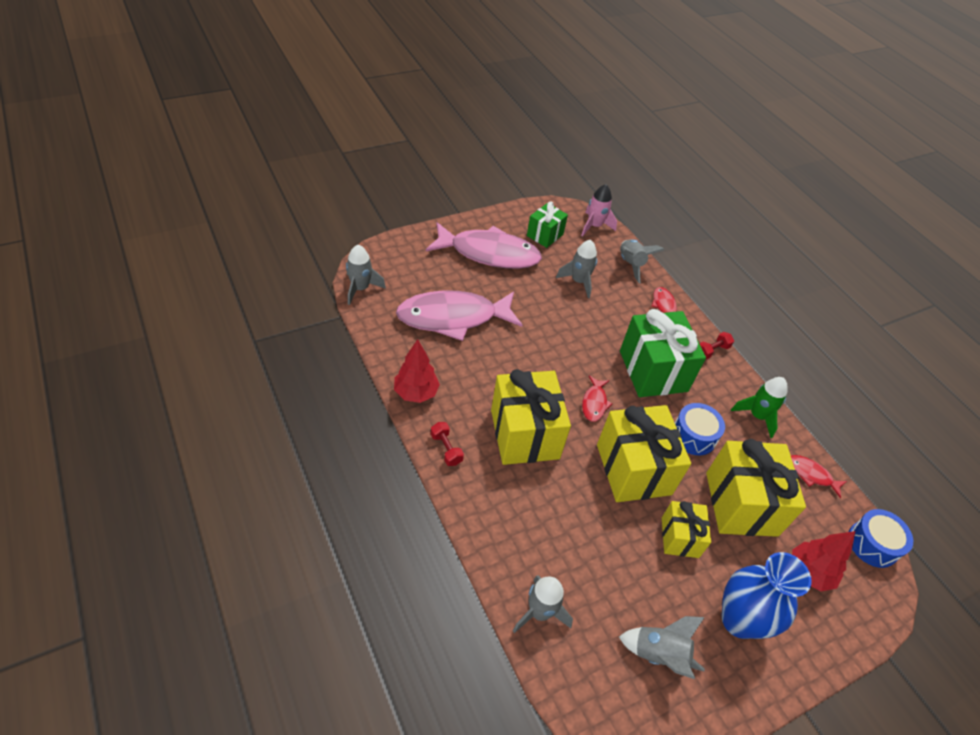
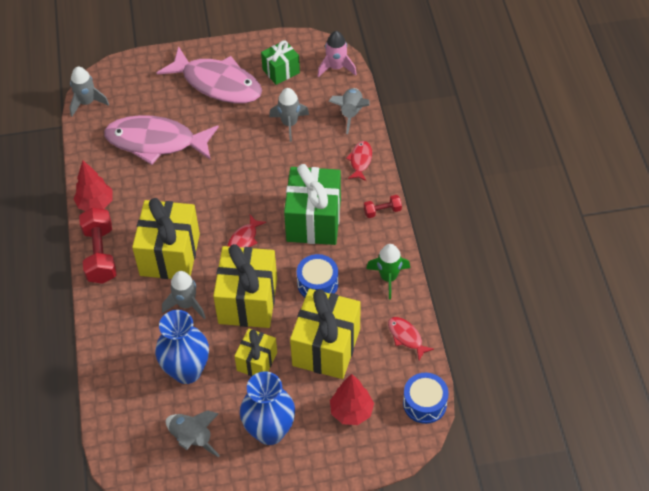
camera: 25 degrees right, 5 degrees up
red dumbbell [431,422,464,466] -> red dumbbell [79,207,116,284], size x1.99
grey rocket [513,575,573,633] -> grey rocket moved to [162,271,206,319]
none -> blue vase [155,310,209,384]

